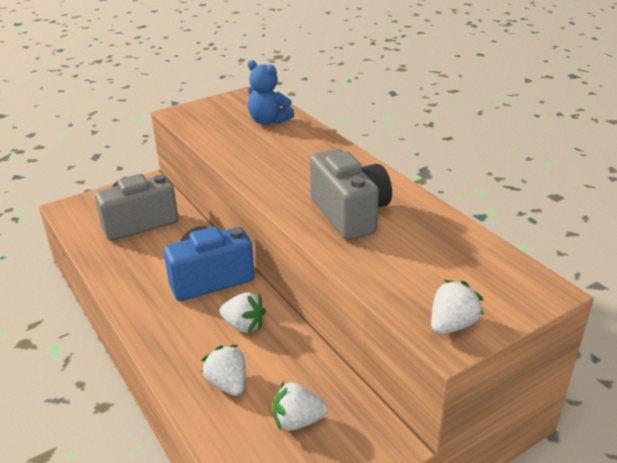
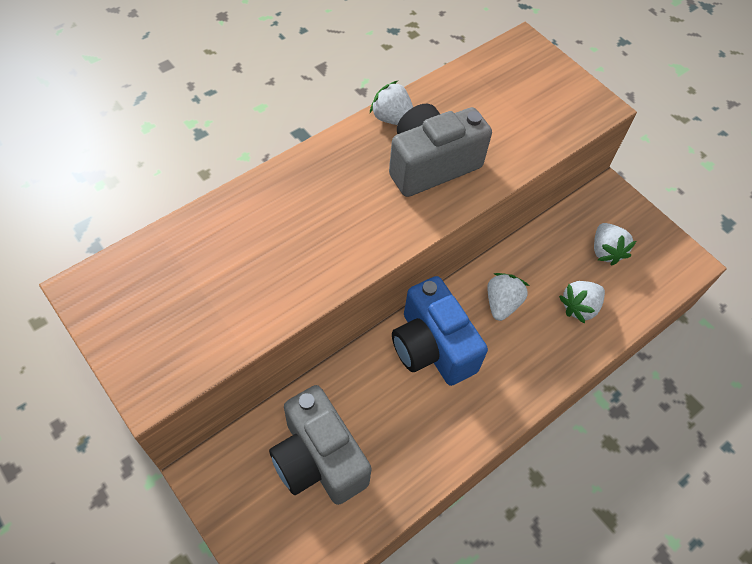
camera: 100 degrees left, 25 degrees up
blue teddy bear [248,60,294,125] -> none
white strawberry [431,280,484,334] -> white strawberry moved to [370,81,413,125]

